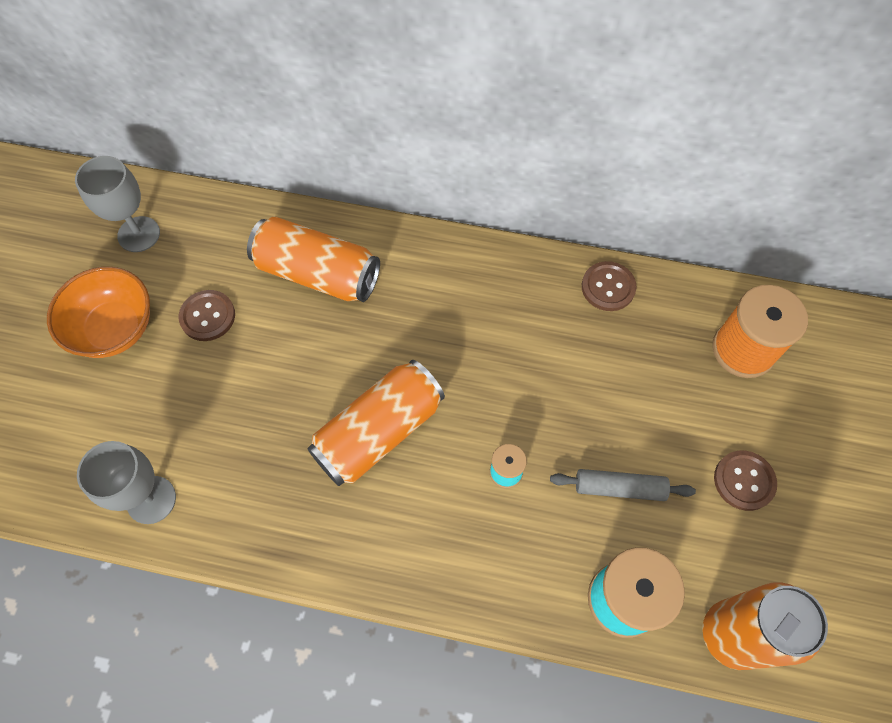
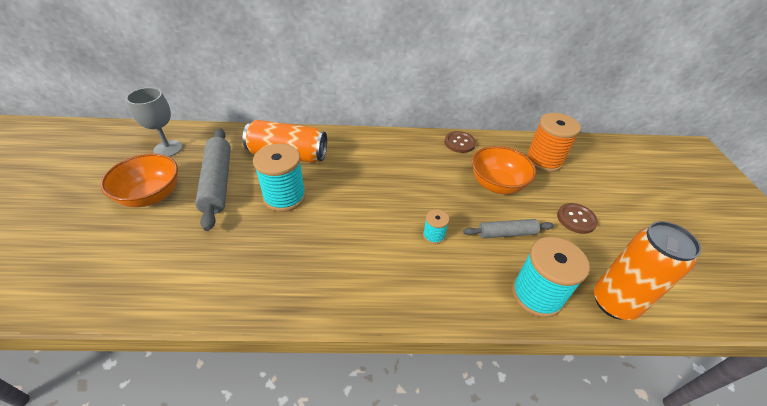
camera: 15 degrees left, 20 degrees down
grey goblet [77,441,176,524] -> none
brown button [179,290,235,341] -> grey rolling pin [195,128,231,231]
orange can [307,360,445,486] -> none
none -> turquoise spool [253,143,306,212]
none -> orange bowl [472,146,536,194]

